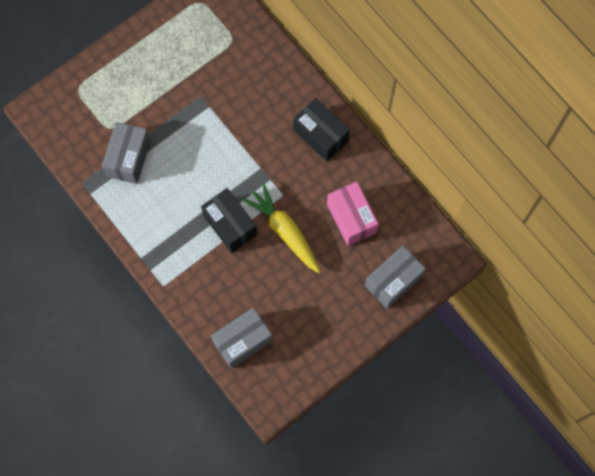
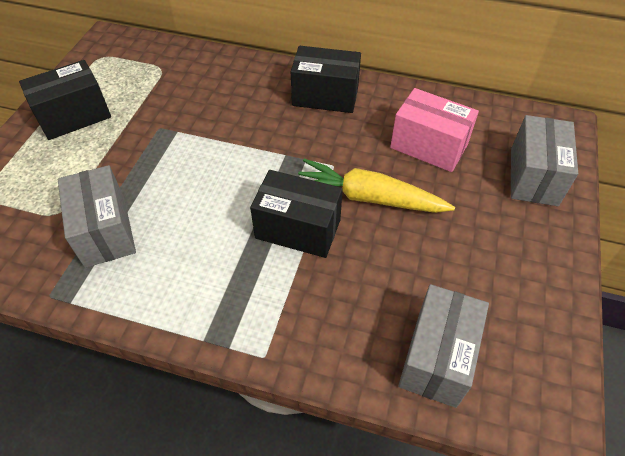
camera: 35 degrees left, 20 degrees down
none -> black box [19,60,111,140]

